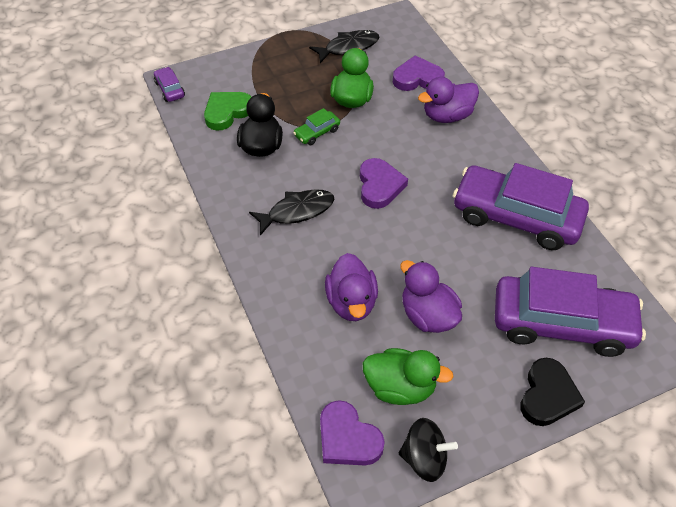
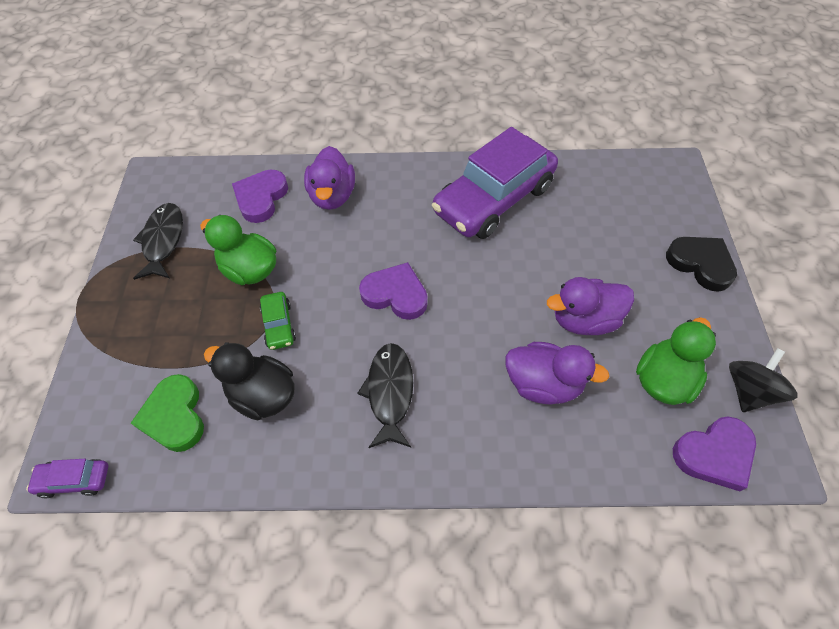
camera: 65 degrees left, 5 degrees up
purple car [495,267,646,357] -> none

